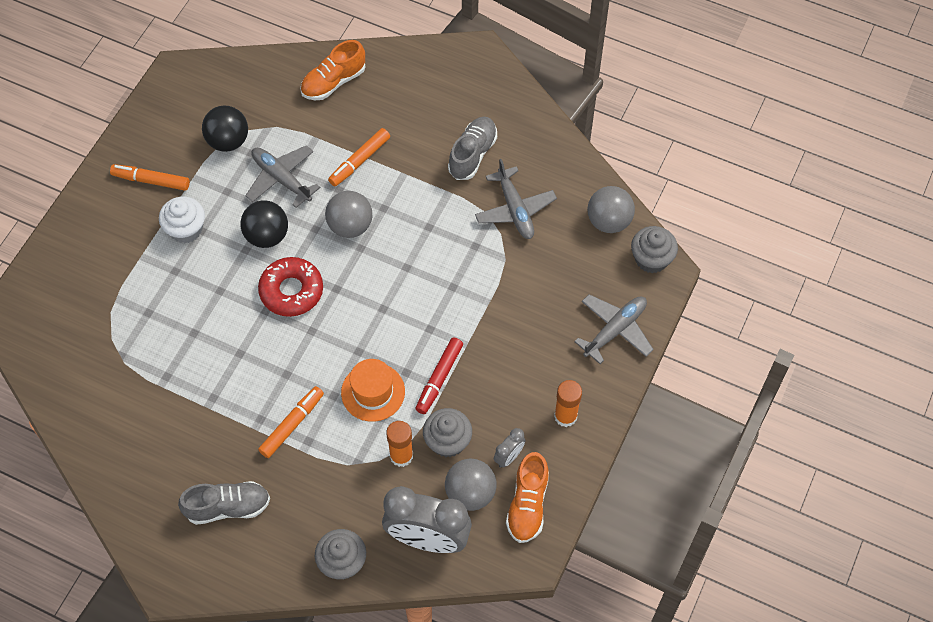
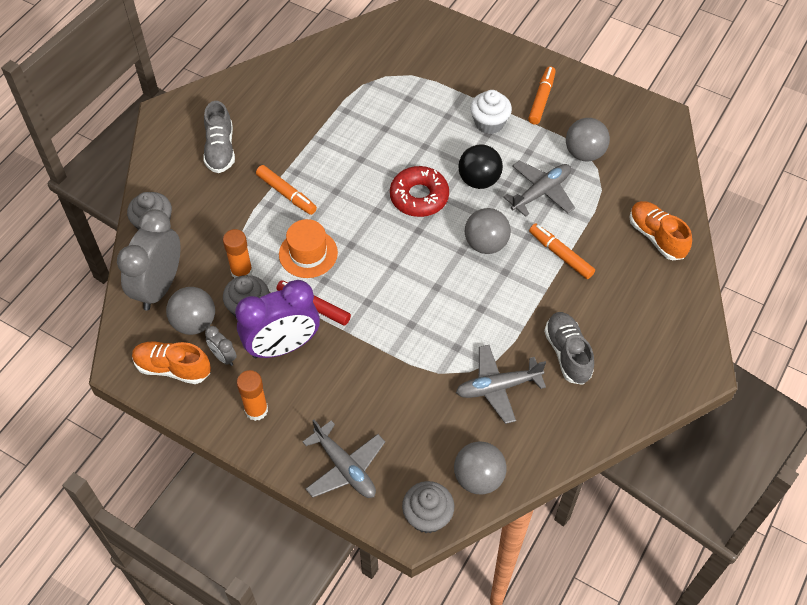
camera: 95 degrees right, 5 degrees down
black ball [202,105,248,152] -> grey ball [566,118,610,161]
grey shoe [448,117,497,180] -> grey shoe turned 135 degrees counterclockwise [544,312,594,385]
none -> purple clock [235,280,320,358]

